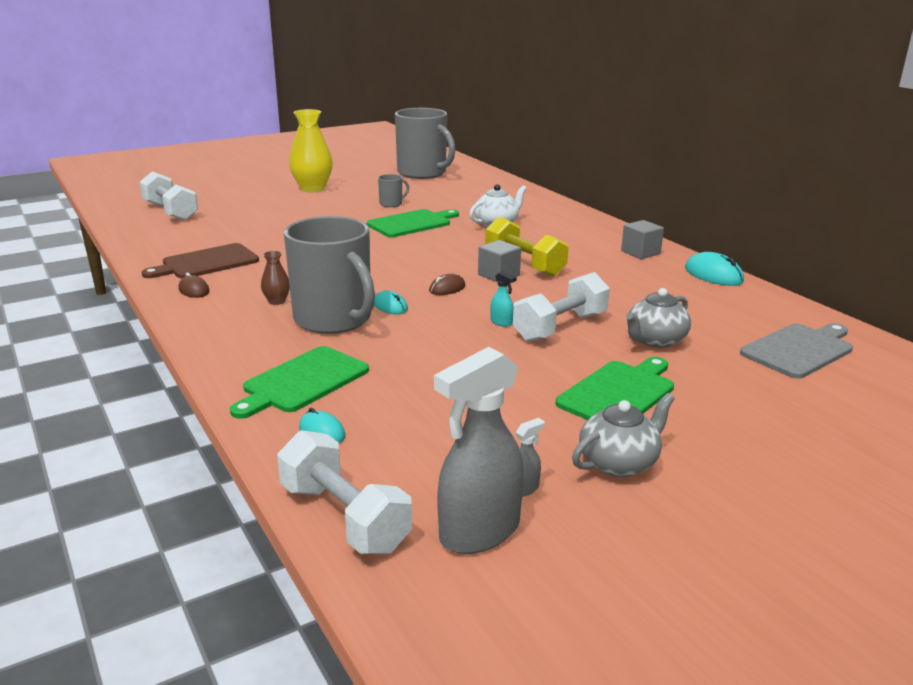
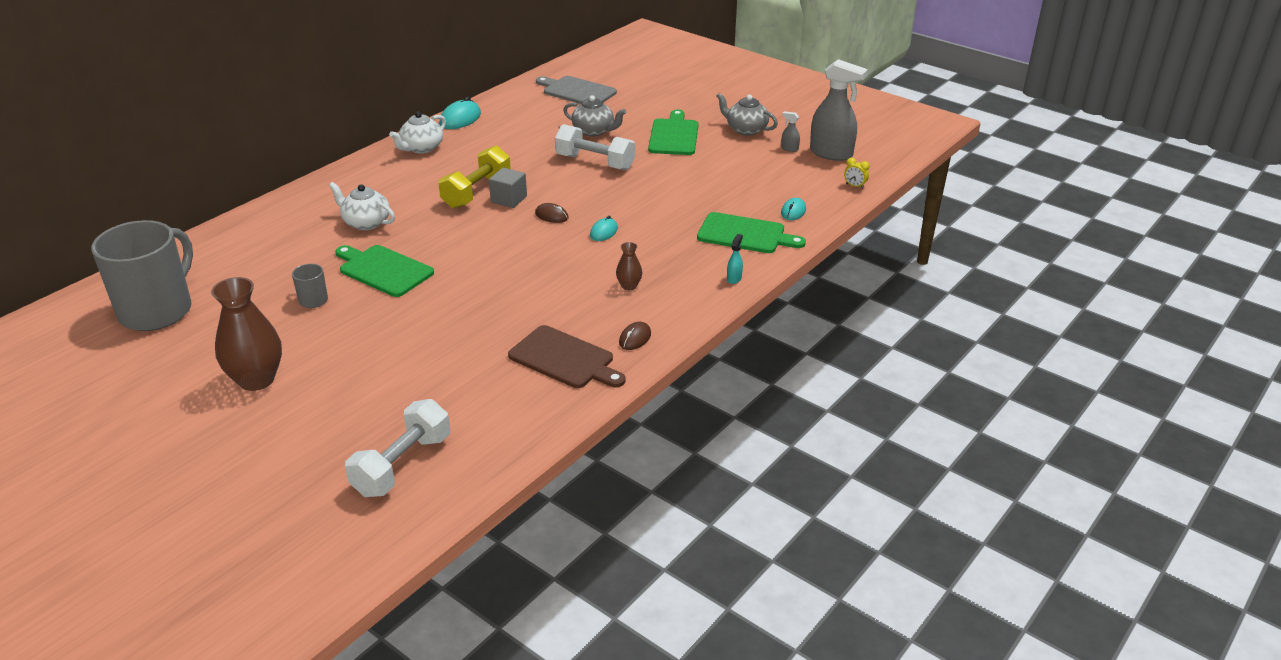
camera: 110 degrees left, 10 degrees up
white dumbbell [277,430,412,554] -> yellow clock [844,158,870,189]
grey mug [284,216,375,334] -> none
yellow vase [289,109,333,192] -> brown vase [211,277,282,391]
turquoise spray bottle [490,271,517,327] -> turquoise spray bottle moved to [727,234,743,284]
green cutting board [556,357,674,420] -> green cutting board turned 75 degrees clockwise [648,109,698,155]
grey cube [621,220,664,259] -> white teapot [389,112,446,154]

